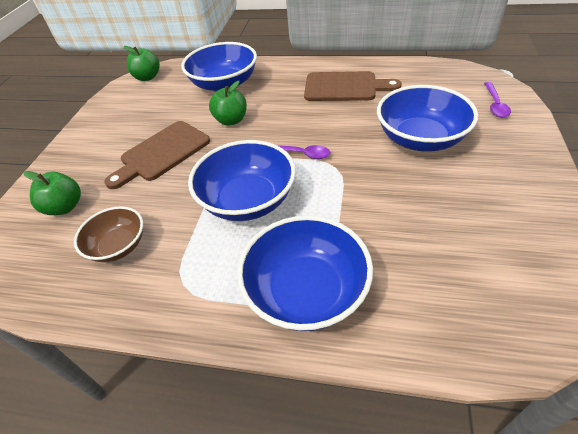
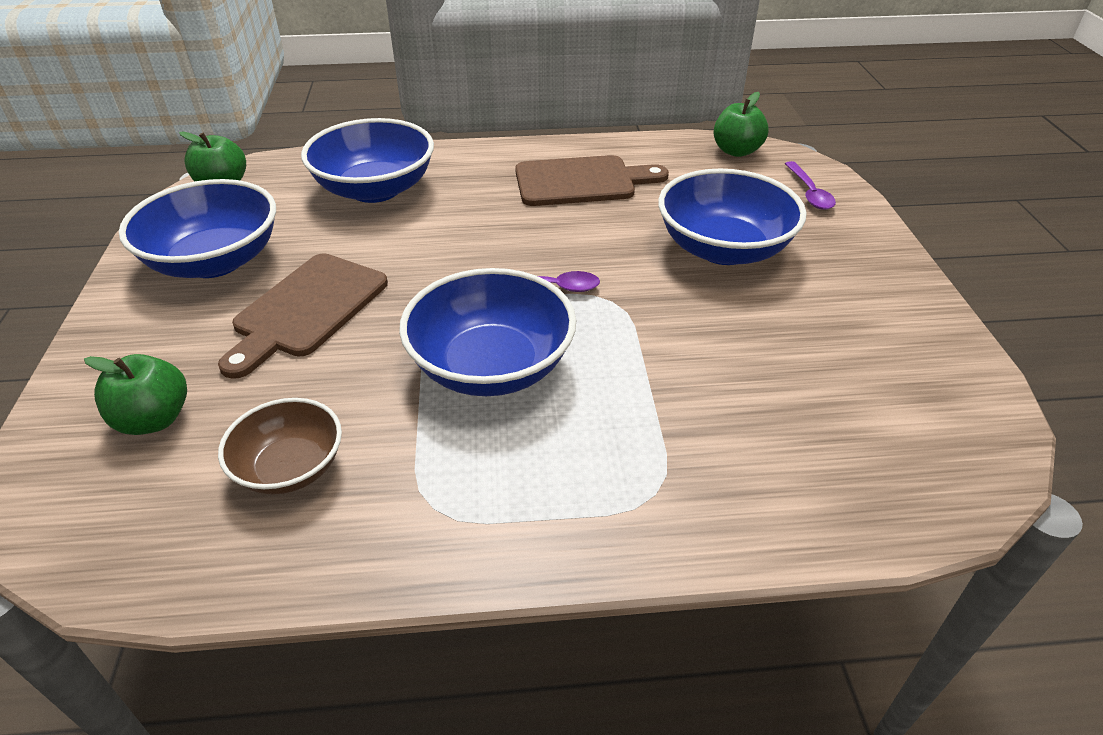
camera: 20 degrees left, 5 degrees down
green apple [209,81,247,126] -> green apple moved to [713,92,769,157]
blue bowl [237,216,373,331] -> blue bowl moved to [119,179,276,278]

